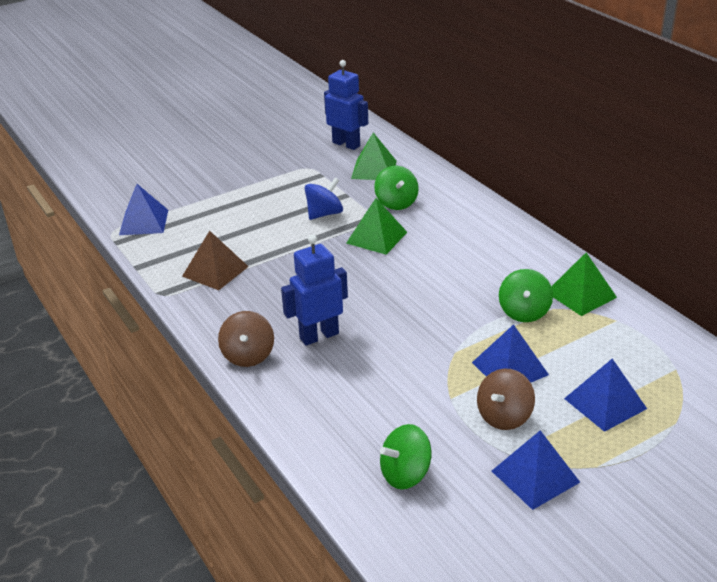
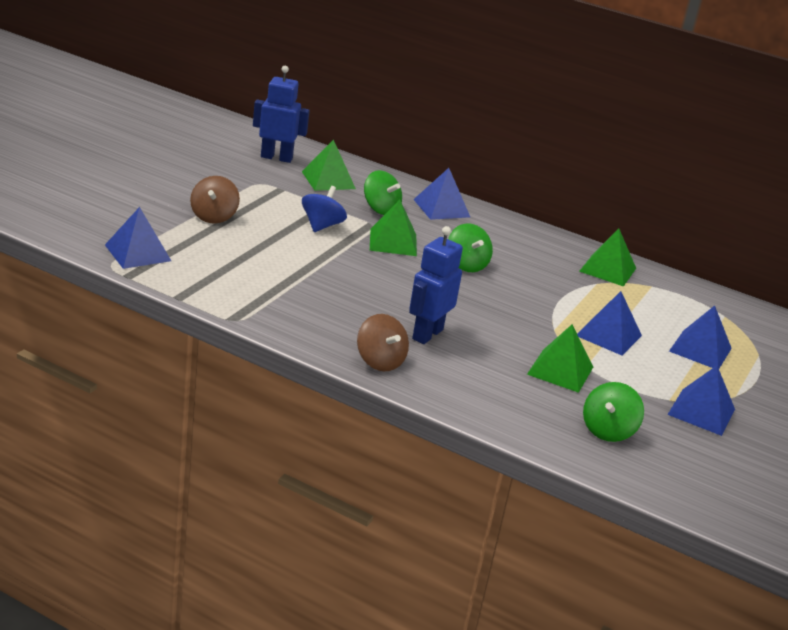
camera: 35 degrees left, 5 degrees down
brown pyramid [182,231,249,290] -> none
brown spinning top [477,369,535,430] -> brown spinning top moved to [190,176,240,224]
green spinning top [499,269,553,322] -> green spinning top moved to [448,223,493,272]
none -> blue pyramid [413,168,470,220]
none -> green pyramid [527,324,593,393]

